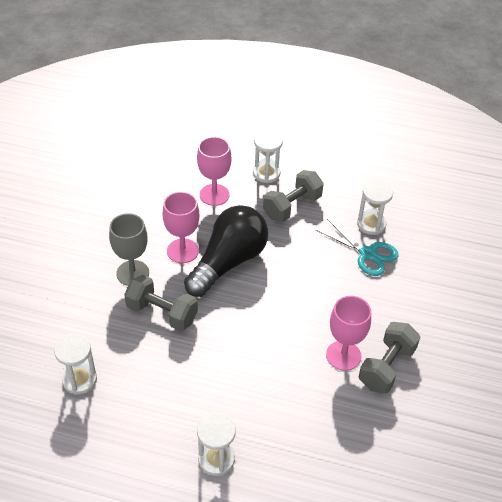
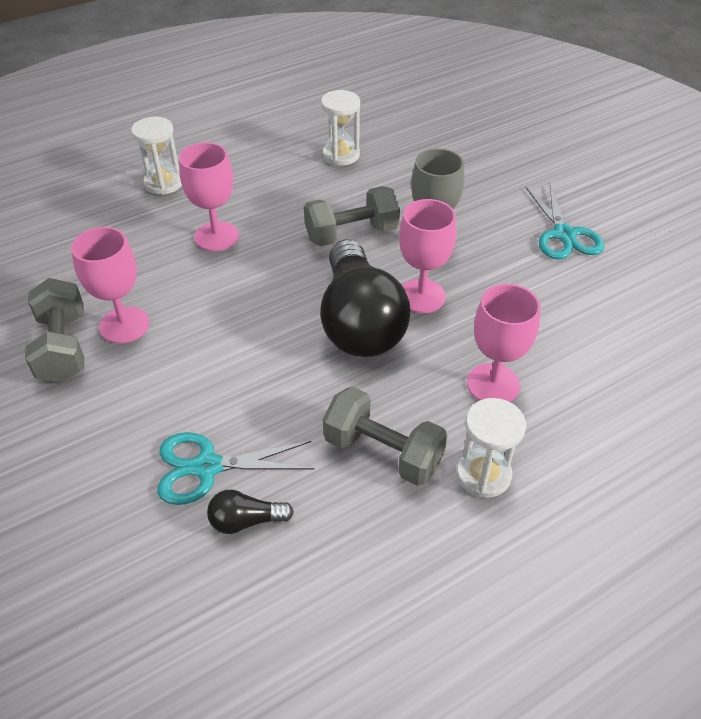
camera: 135 degrees right, 0 degrees up
grey dumbbell [263,170,324,222] -> grey dumbbell turned 60 degrees counterclockwise [323,387,448,486]
white hourglass [357,181,393,235] -> black light bulb [207,490,294,534]
none -> pink goblet [179,142,239,251]
none -> turquoise scissors [525,184,604,259]

